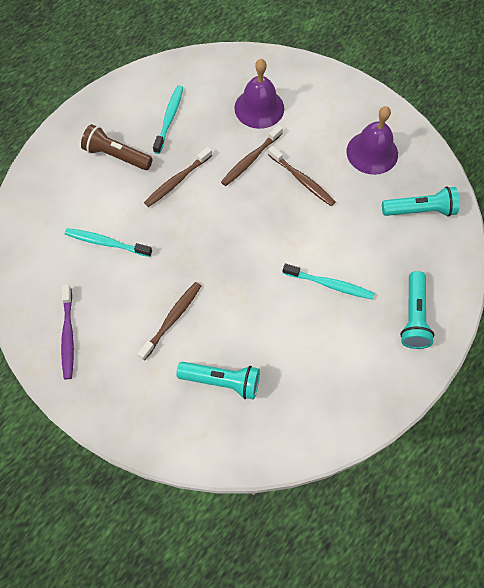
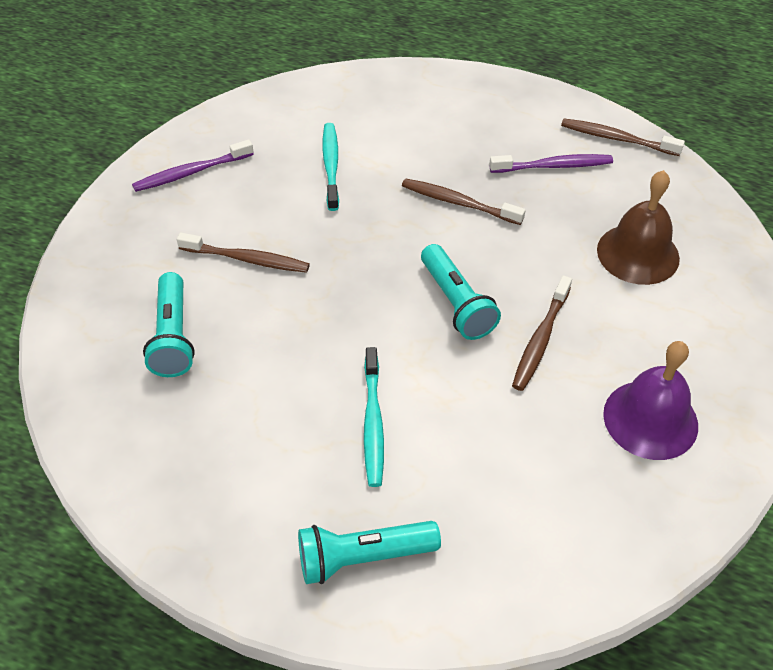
camera: 70 degrees right, 15 degrees down
brown flashlight [81,124,153,170] -> none
turquoise toothbrush [153,86,183,154] -> purple toothbrush [489,154,613,173]
brown toothbrush [221,125,283,186] -> brown toothbrush moved to [561,118,685,156]
purple bell [234,59,284,129] -> brown bell [597,170,680,285]
turquoise flashlight [382,186,460,217] -> turquoise flashlight moved to [421,244,501,340]

